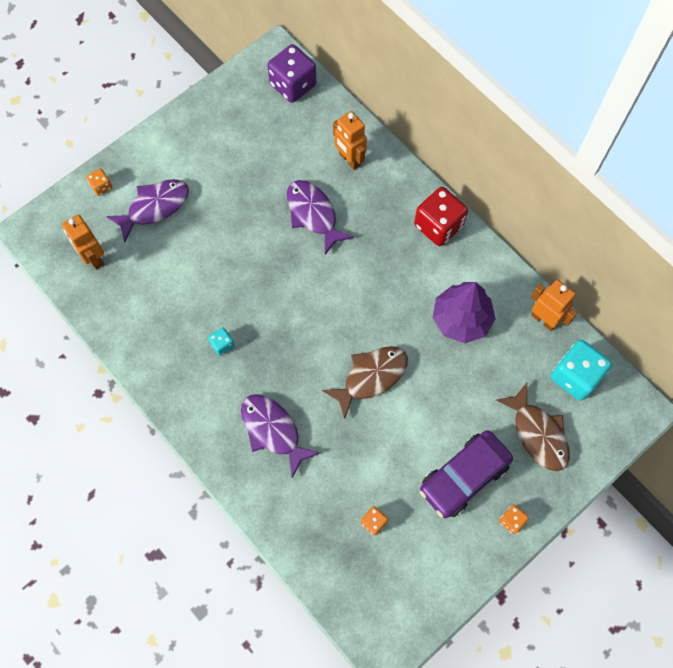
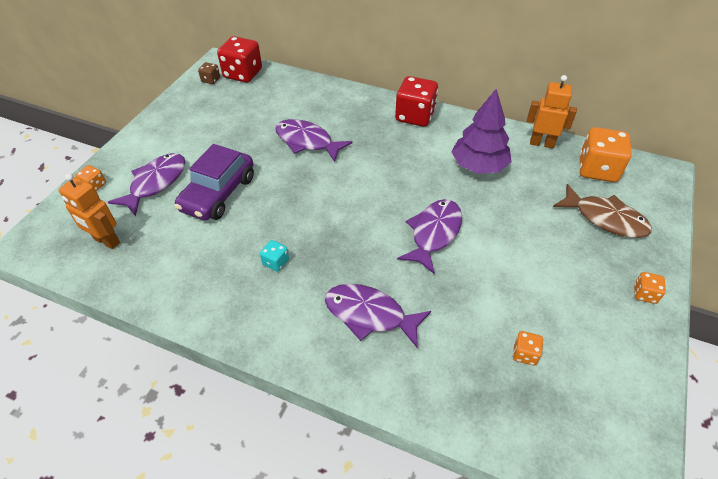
camera: 25 degrees left, 20 degrees down
purple dice [267,44,316,103] -> red dice [217,36,262,83]
brown fish [322,346,408,419] -> purple fish [397,199,462,274]
orange robot [333,111,367,170] -> none
purple car [420,430,513,518] -> purple car moved to [174,144,254,220]
turquoise dice [551,340,612,401] -> orange dice [580,127,632,182]
none -> brown dice [198,62,220,84]

